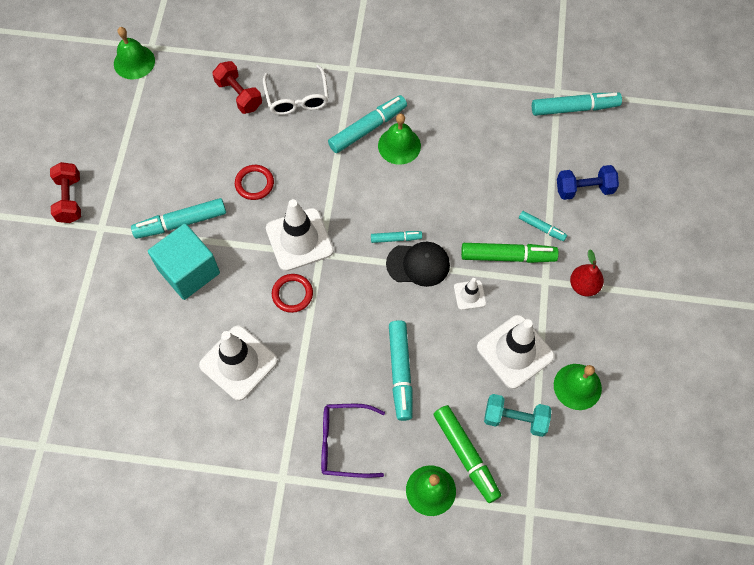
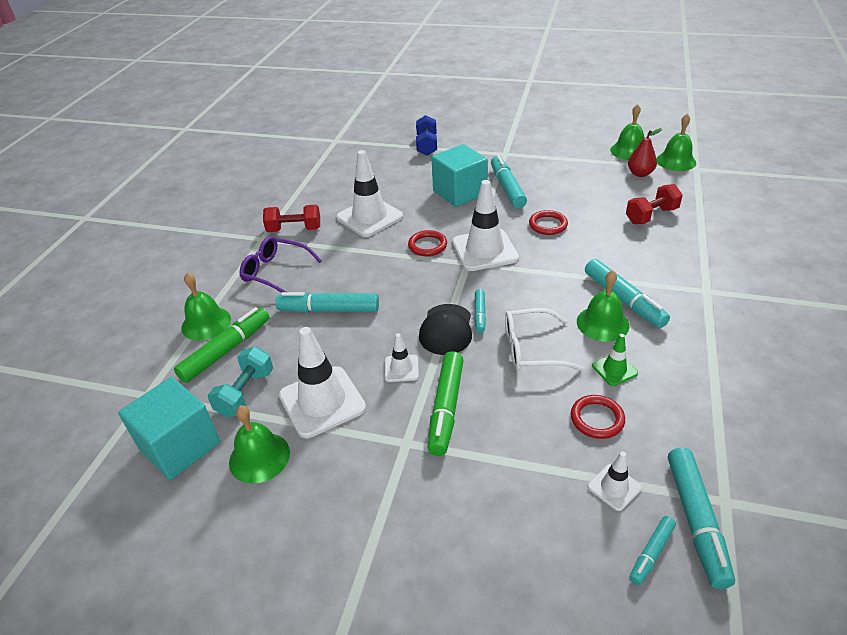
camera: 100 degrees right, 25 degrees down
red dumbbell [50,162,81,223] -> red dumbbell moved to [263,205,320,232]
white glasses [263,65,329,115] -> white glasses moved to [505,308,584,371]
purple glasses [321,404,385,478] -> purple glasses turned 75 degrees counterclockwise [240,236,322,293]
green marker [433,405,501,503] -> green marker turned 150 degrees clockwise [174,307,269,383]
turquoise marker [519,211,567,241] -> turquoise marker moved to [629,516,676,585]
blue dumbbell [557,165,619,200] -> blue dumbbell moved to [416,115,437,156]
red pear [570,249,604,296] -> red pear moved to [628,128,662,177]
none -> turquoise cube [118,377,220,480]
none -> red ring [571,395,625,439]
none -> white traffic cone [588,451,642,511]
none -> green traffic cone [592,334,638,386]
none -> green bell [610,104,644,160]

